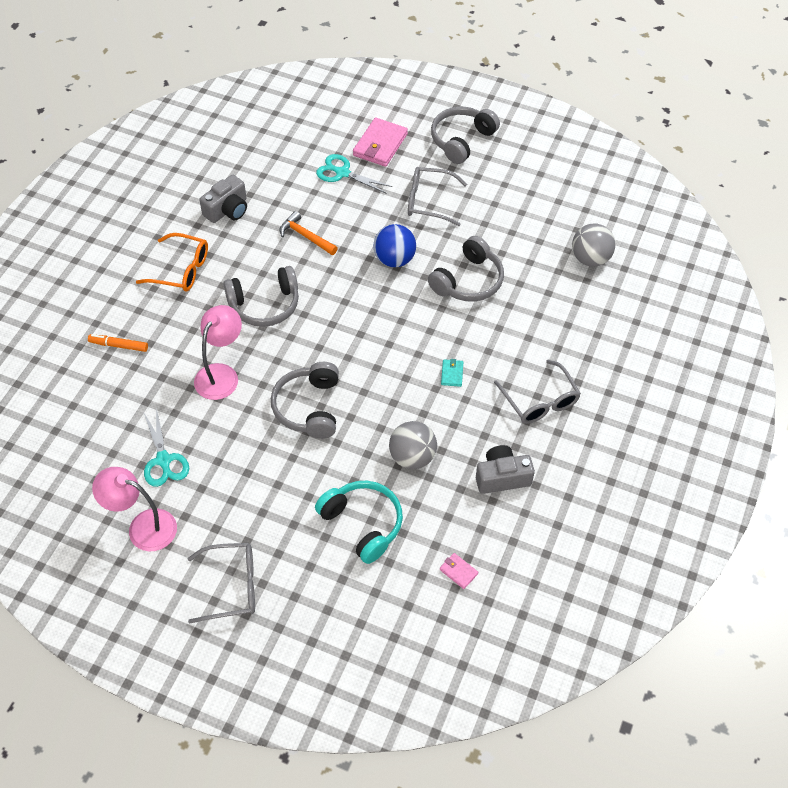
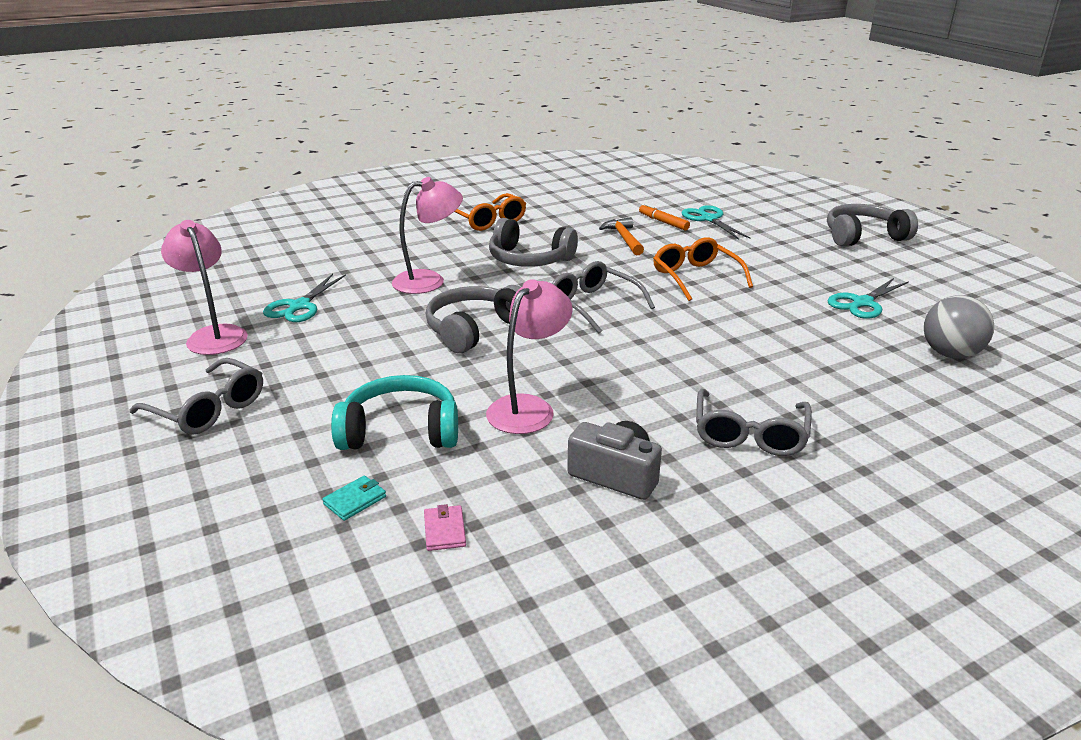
camera: 40 degrees right, 25 degrees down
orange marker [88,334,148,352] -> orange marker moved to [639,204,690,230]
grey camera [200,175,247,223] -> none
turquoise headphones [315,481,403,564] -> turquoise headphones turned 90 degrees counterclockwise [331,375,458,450]
pink wallet [353,117,408,167] -> none
blue ball [373,224,416,267] -> orange glasses [653,237,753,301]
grey ball [389,421,437,469] -> pink lamp [486,279,573,434]
grey glasses [408,167,467,226] -> grey glasses moved to [552,261,655,334]
grey headphones [428,236,504,302] -> none
turquoise wallet [441,359,463,387] -> turquoise wallet moved to [322,475,386,521]
none -> turquoise scissors [828,278,909,319]

